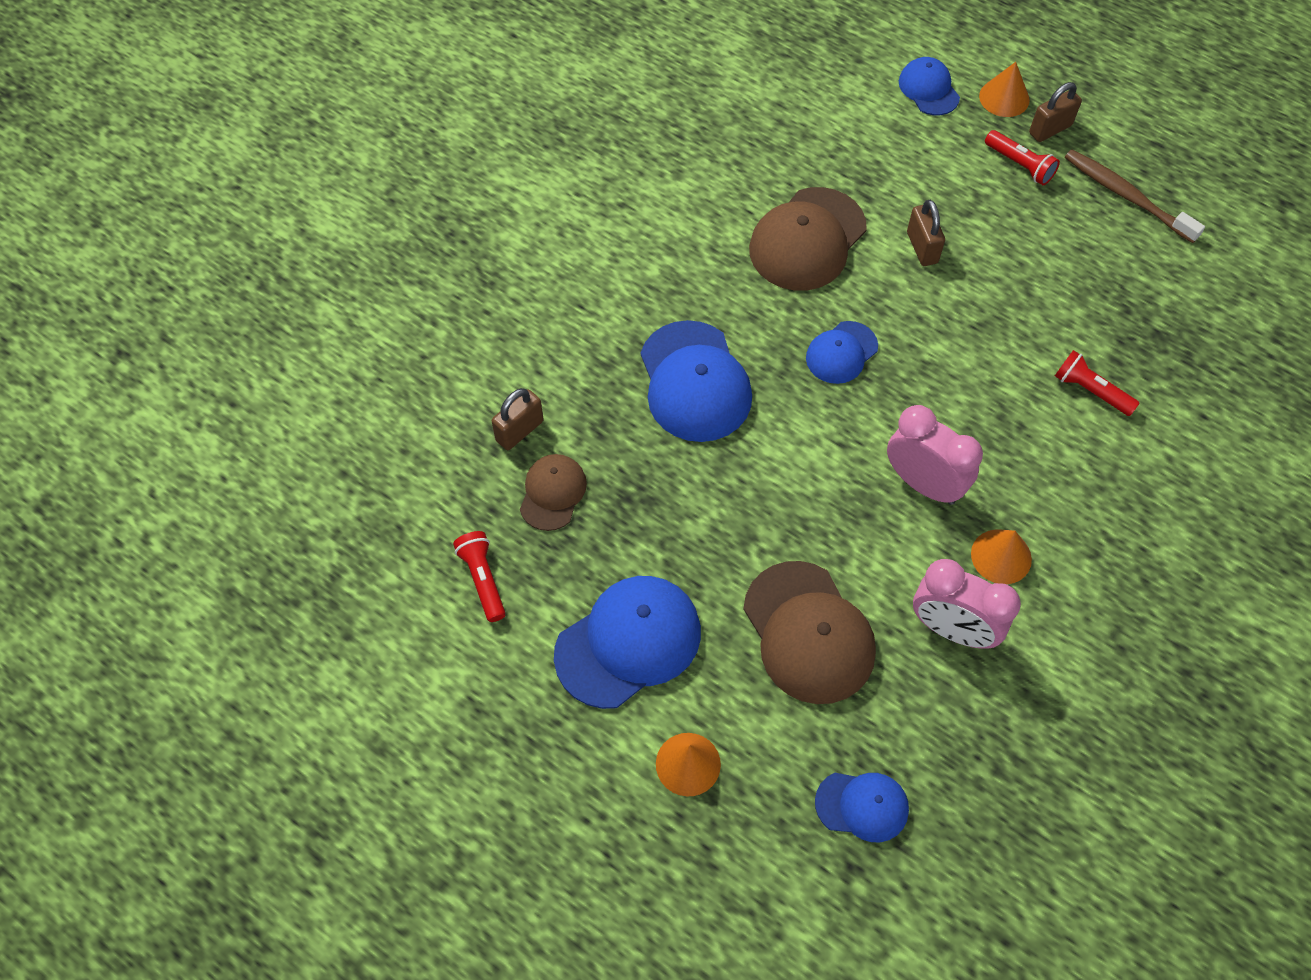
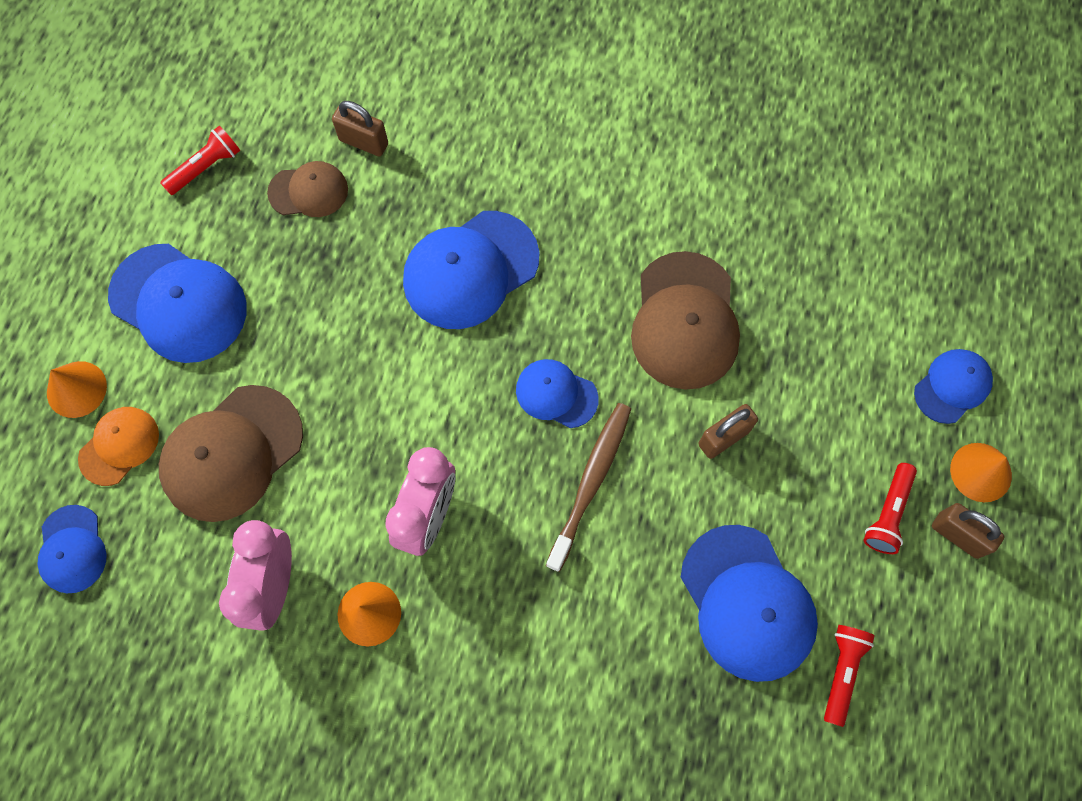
camera: 70 degrees right, 10 degrees up
brown cap [749,187,867,291] -> brown cap turned 105 degrees counterclockwise [631,251,740,390]
red flashlight [1055,350,1139,416] -> red flashlight moved to [824,625,875,727]
brown toothbrush [1065,150,1205,243] -> brown toothbrush moved to [546,403,631,572]
none -> orange cap [78,407,159,486]
none -> blue cap [681,525,818,682]

